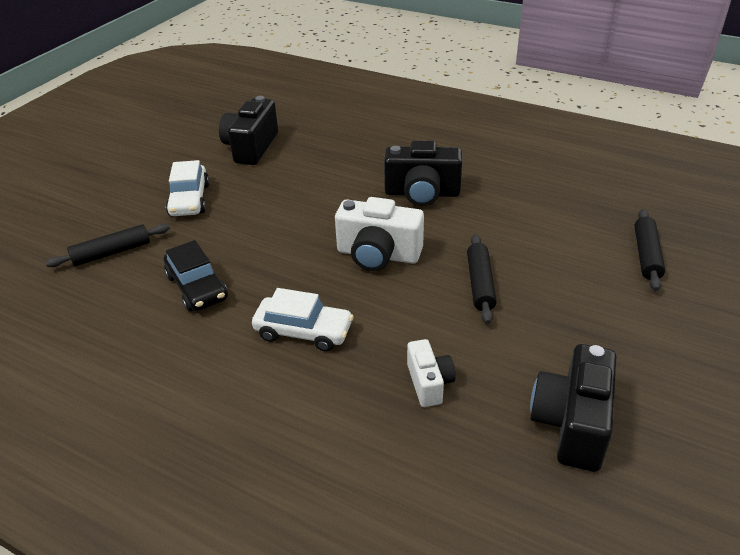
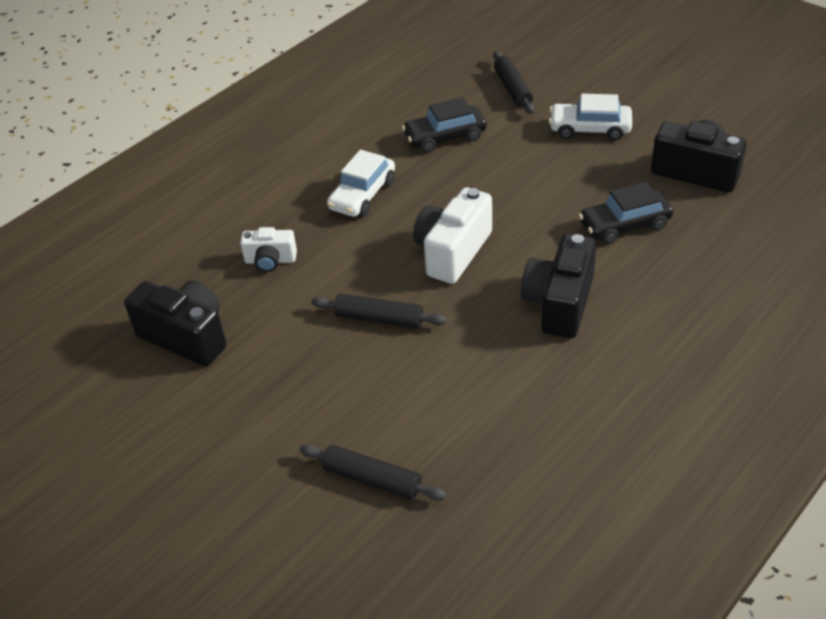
camera: 105 degrees right, 5 degrees up
none -> black car [579,182,673,244]

